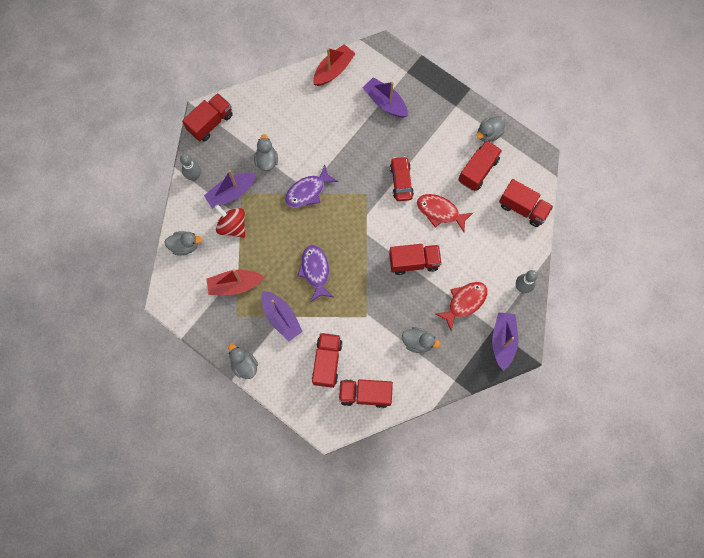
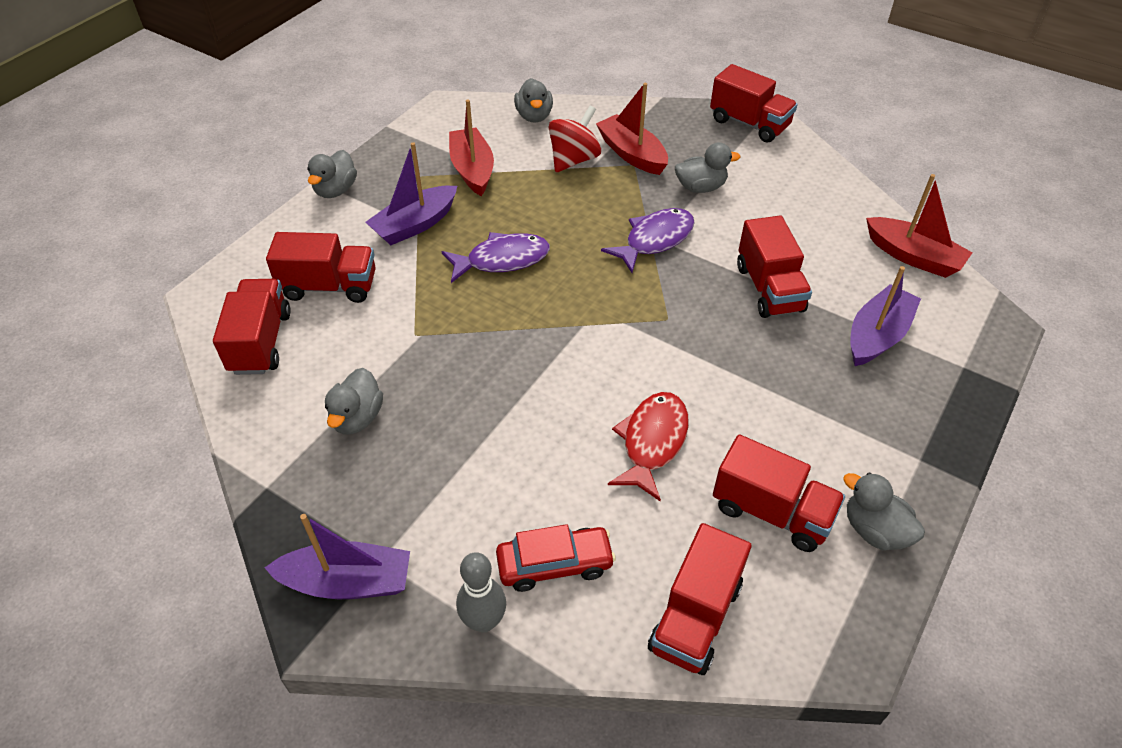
camera: 85 degrees right, 25 degrees down
grey bowling pin [180,154,201,180] -> none
purple boat [204,170,256,209] -> red boat [596,83,668,175]
grey duck [228,344,258,379] -> grey duck turned 150 degrees clockwise [307,150,357,198]
purple fish [285,165,339,208] -> purple fish turned 90 degrees clockwise [601,208,694,273]
red truck [389,244,442,275] -> red truck moved to [737,216,812,318]
red car [390,156,414,201] -> red car moved to [496,524,616,592]
red fish [435,282,488,331] -> none

